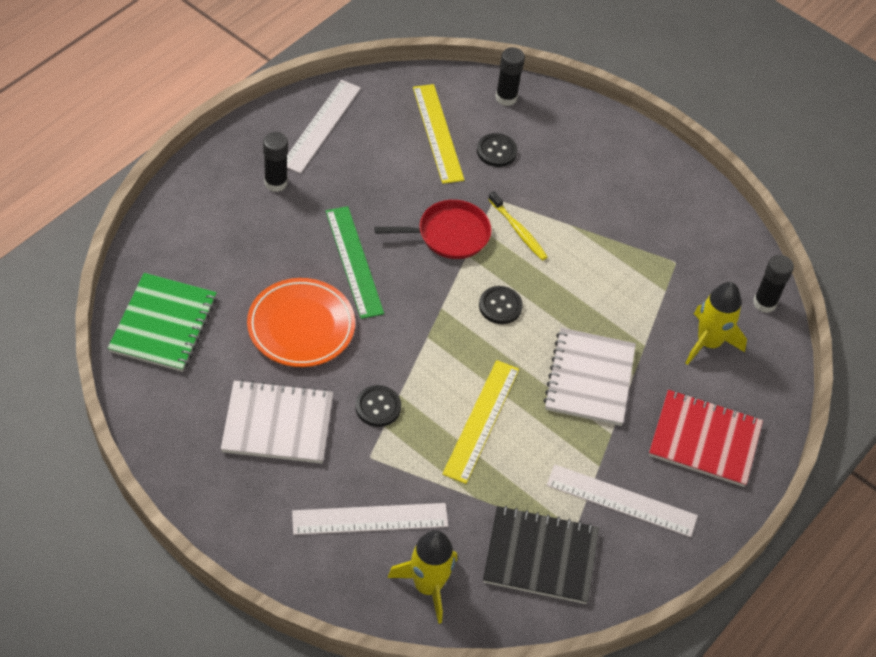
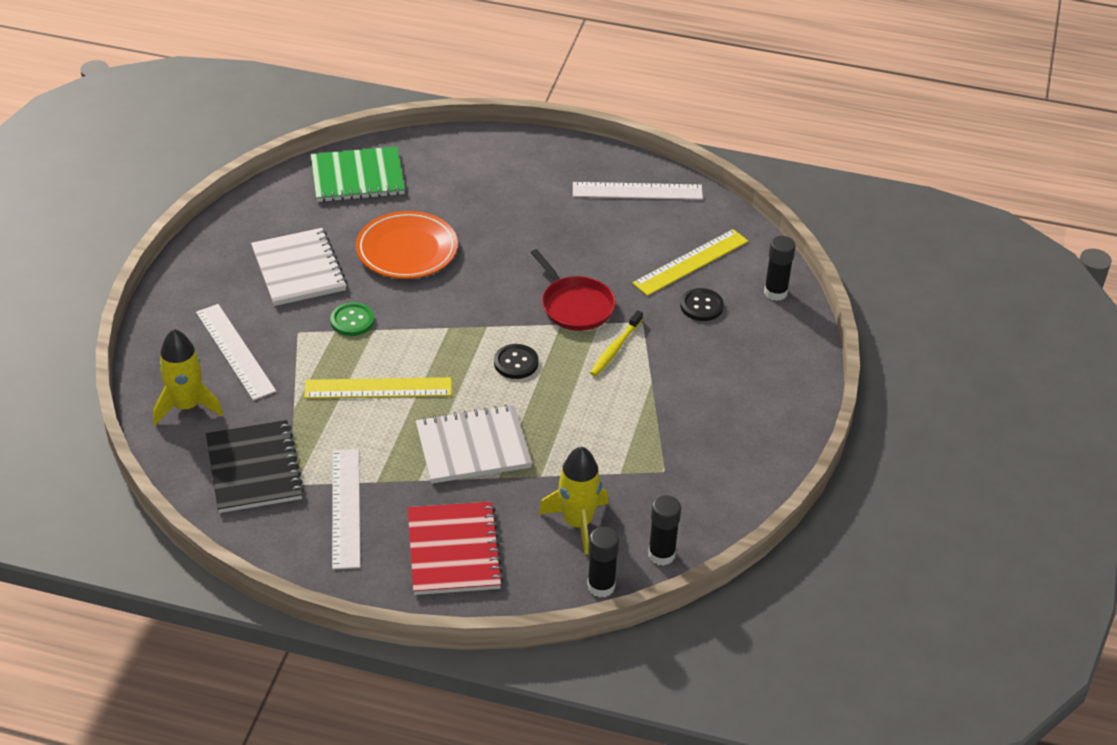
camera: 70 degrees right, 10 degrees down
black glue stick [263,132,288,192] -> black glue stick moved to [587,527,619,597]
green ruler [326,206,384,319] -> none
black button [355,385,401,427] -> green button [330,302,375,336]

